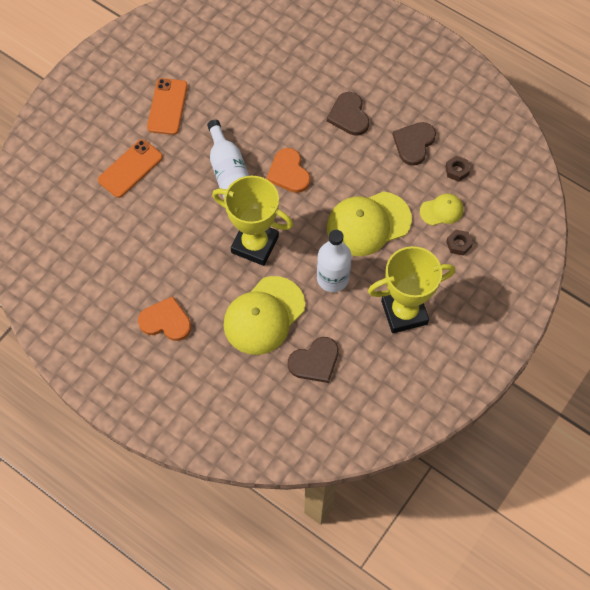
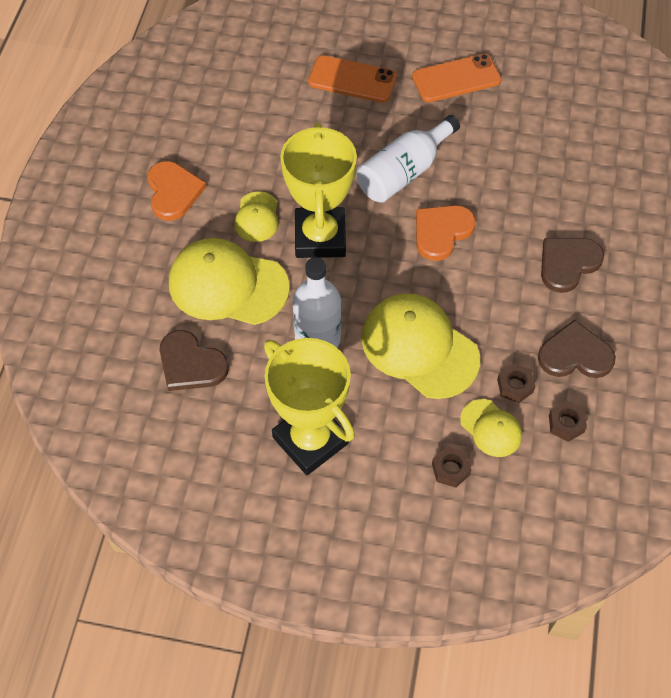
camera: 65 degrees right, 5 degrees down
none -> yellow cap [234,191,279,242]
none -> brown nut [497,363,535,403]

